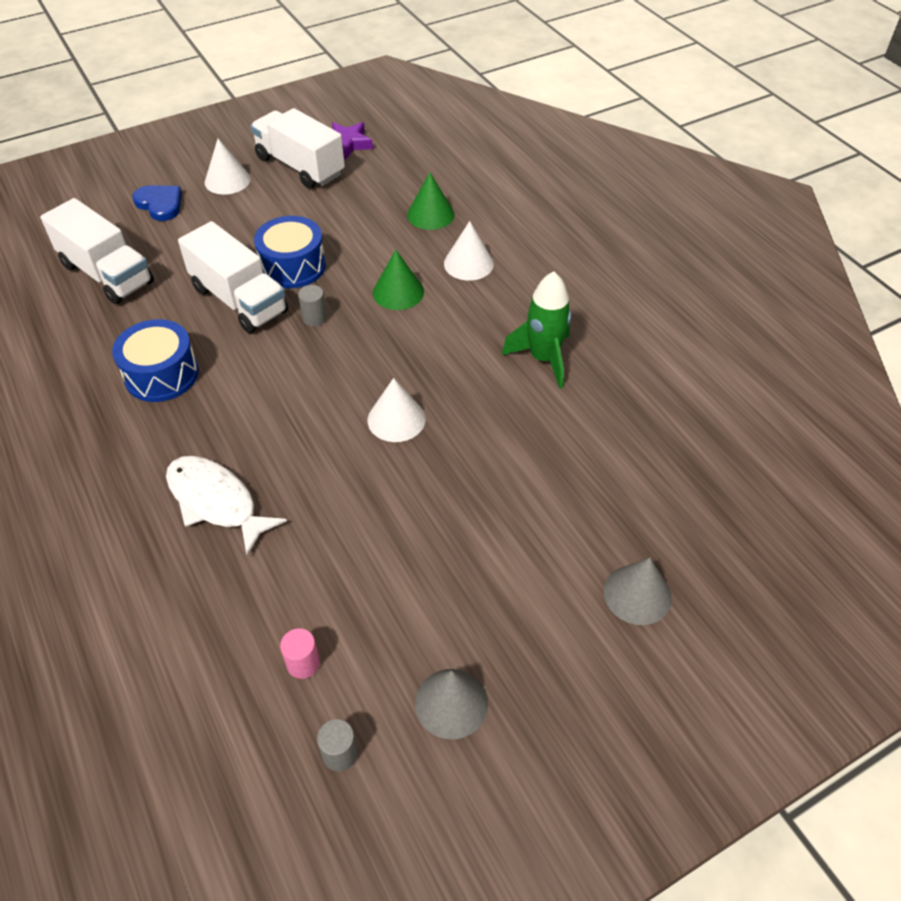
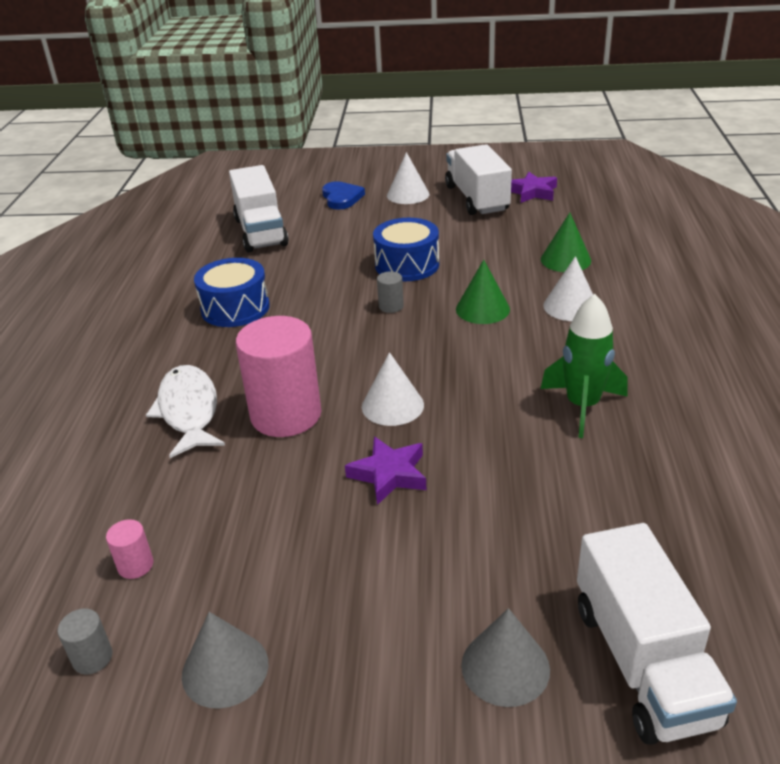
camera: 35 degrees right, 15 degrees down
white truck [178,221,288,333] -> white truck moved to [577,523,737,745]
none -> pink cylinder [236,316,321,437]
none -> purple star [345,437,426,505]

